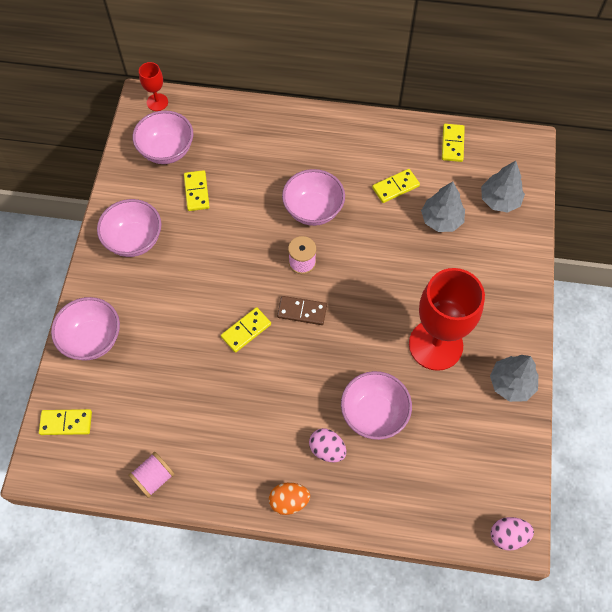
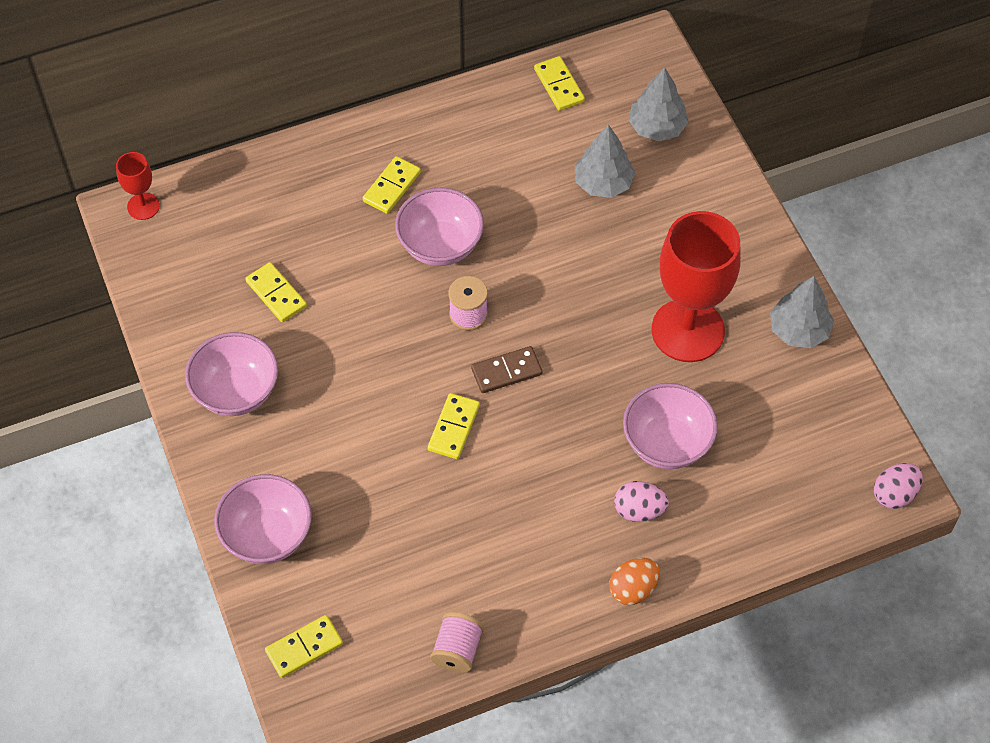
camera: 30 degrees left, 5 degrees down
pink bowl [133,111,193,164] -> none
yellow domino [372,169,420,203] -> yellow domino moved to [363,156,421,214]

